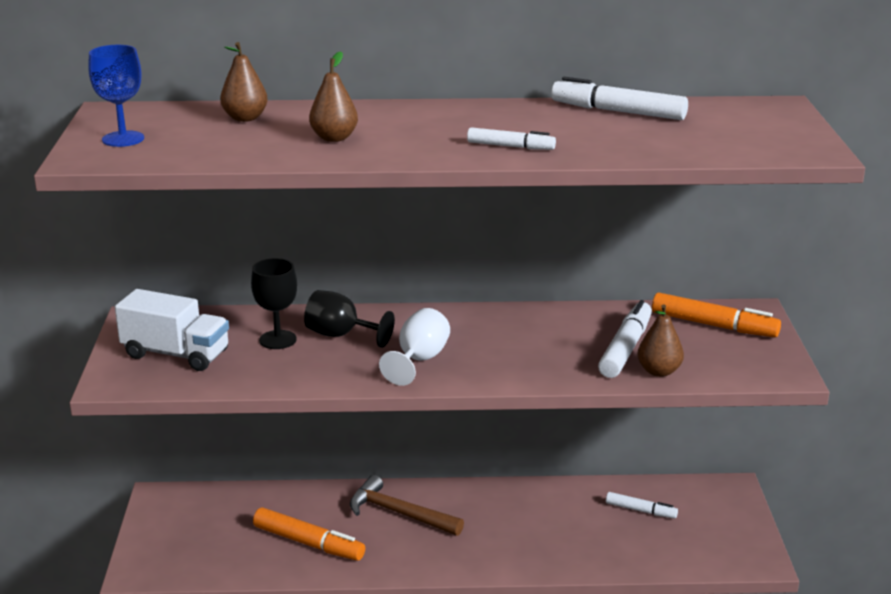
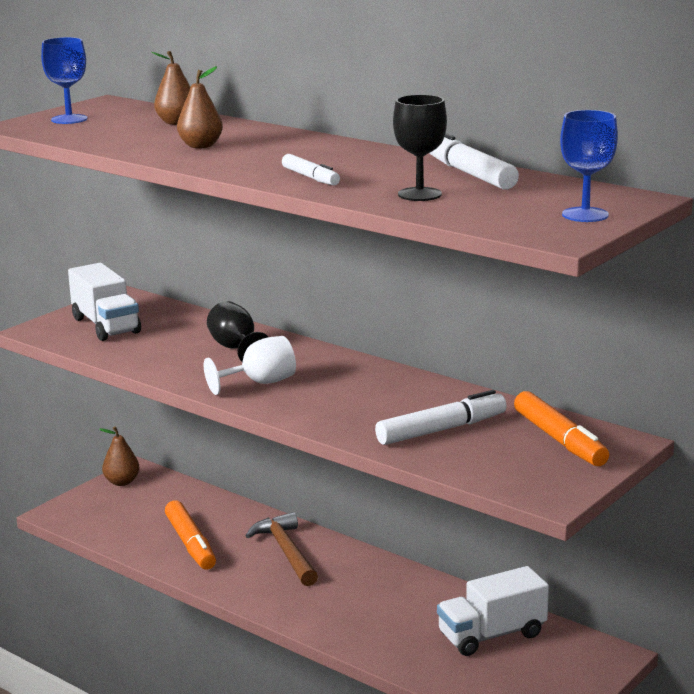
camera: 40 degrees right, 5 degrees down
black goblet [251,258,297,349] -> black goblet moved to [393,94,447,201]
white marker [606,492,678,518] -> white truck [437,566,549,656]
brown pear [637,304,684,377] -> brown pear moved to [99,426,140,486]
none -> blue goblet [560,110,618,222]

